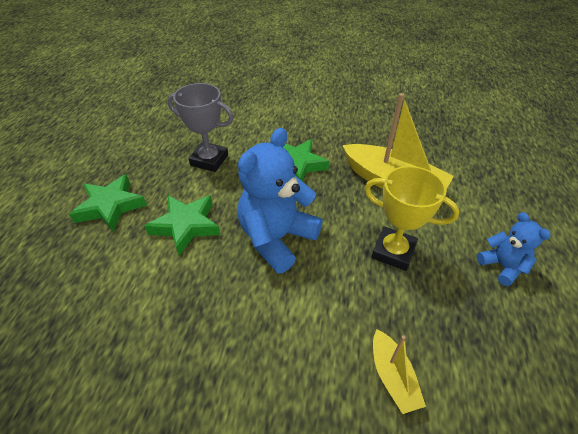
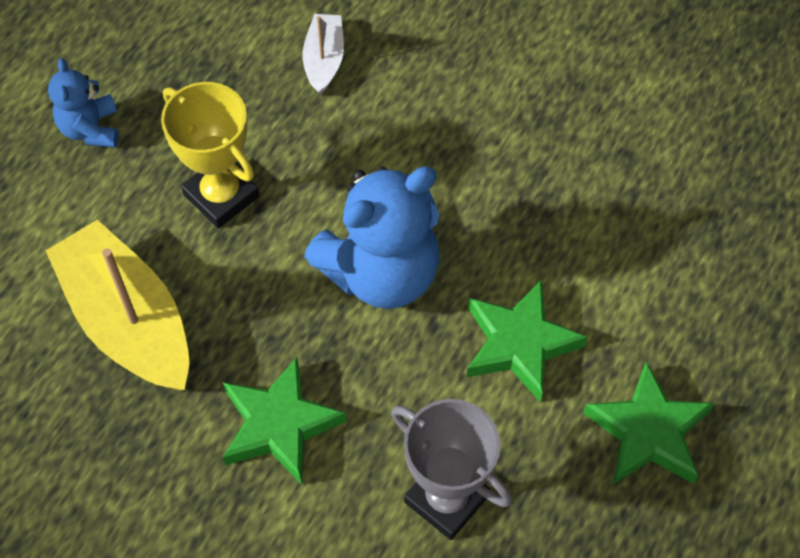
camera: 160 degrees left, 15 degrees up
yellow boat [373,329,426,414] -> white boat [302,14,344,95]

